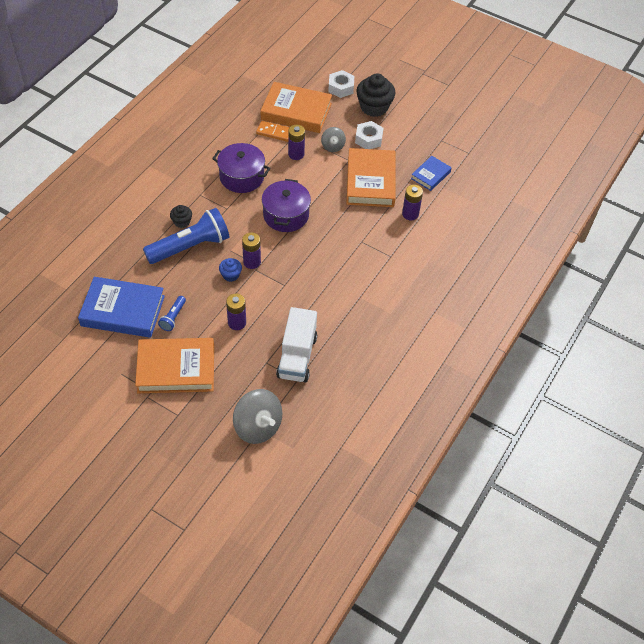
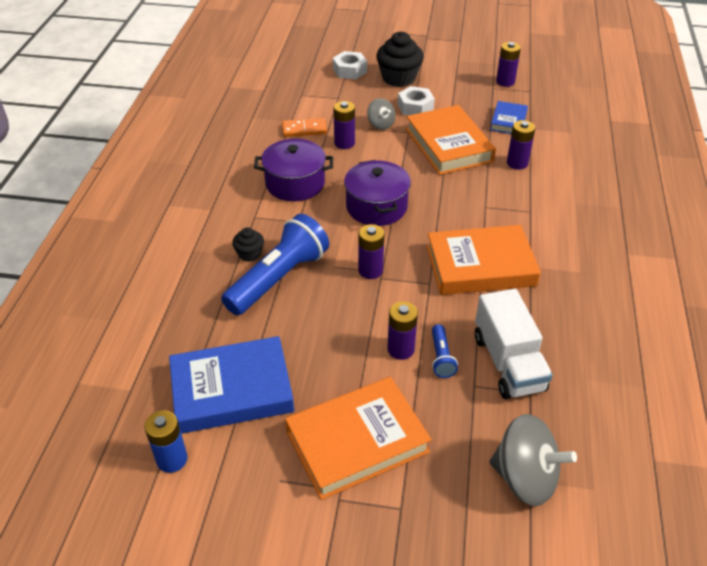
camera: 20 degrees left, 10 degrees down
blue flashlight [158,296,186,331] -> blue flashlight moved to [432,324,458,378]
blue cupcake [219,258,242,282] -> none
orange book [261,82,332,133] -> orange book moved to [427,225,541,295]
none -> blue battery [144,410,188,473]
none -> purple battery [496,42,521,87]

